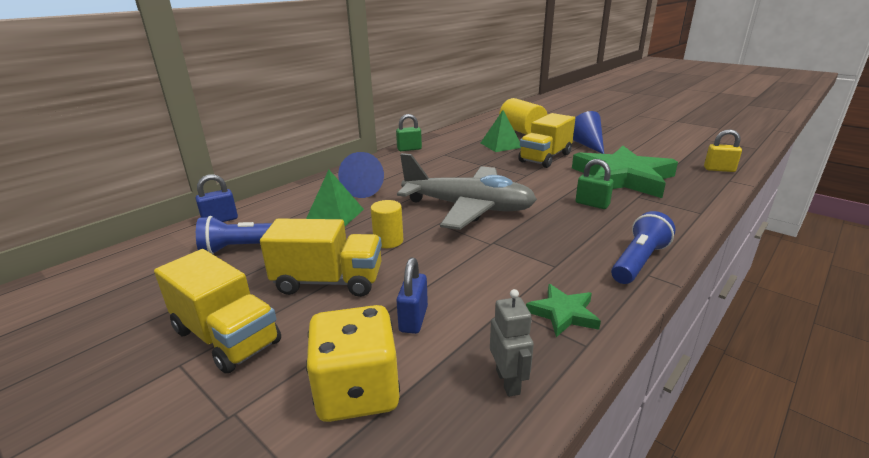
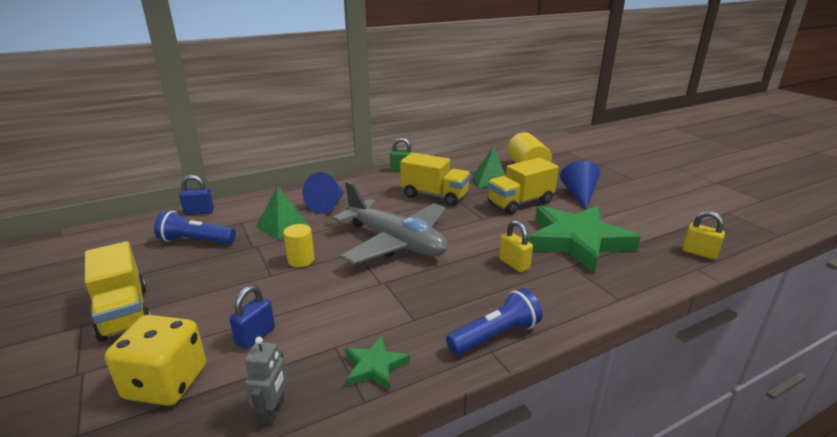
camera: 20 degrees right, 0 degrees up
yellow truck [260,218,382,297] -> yellow truck moved to [400,152,471,206]
green padlock [576,159,614,209] -> yellow padlock [499,220,533,272]

